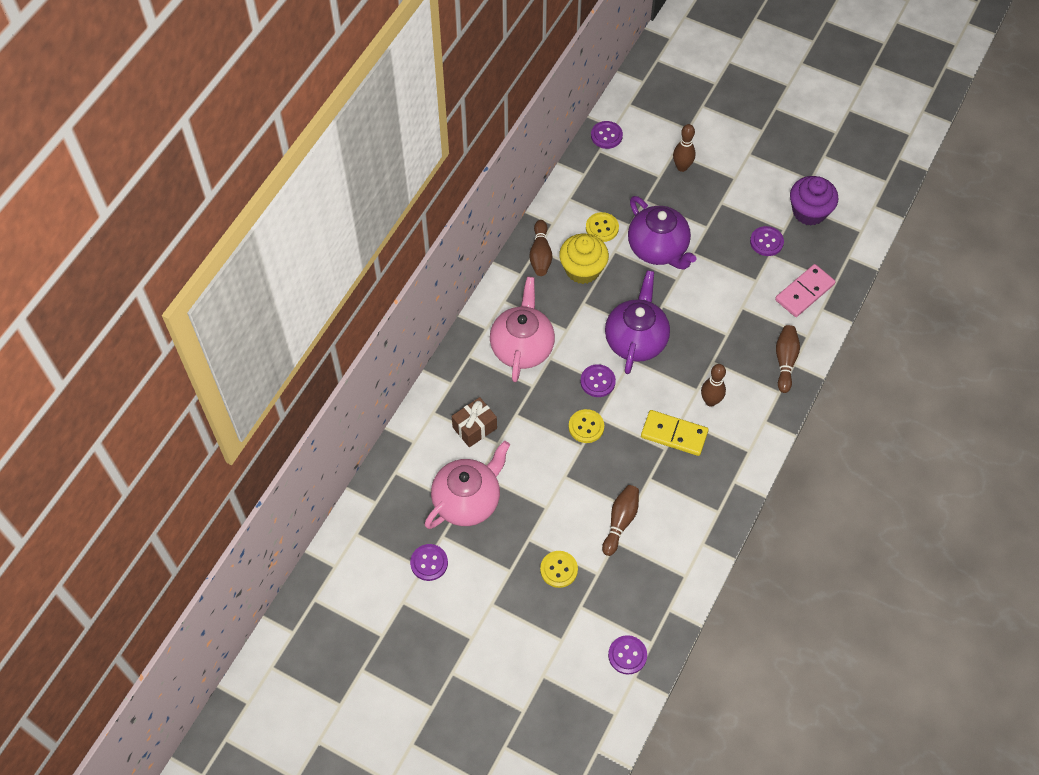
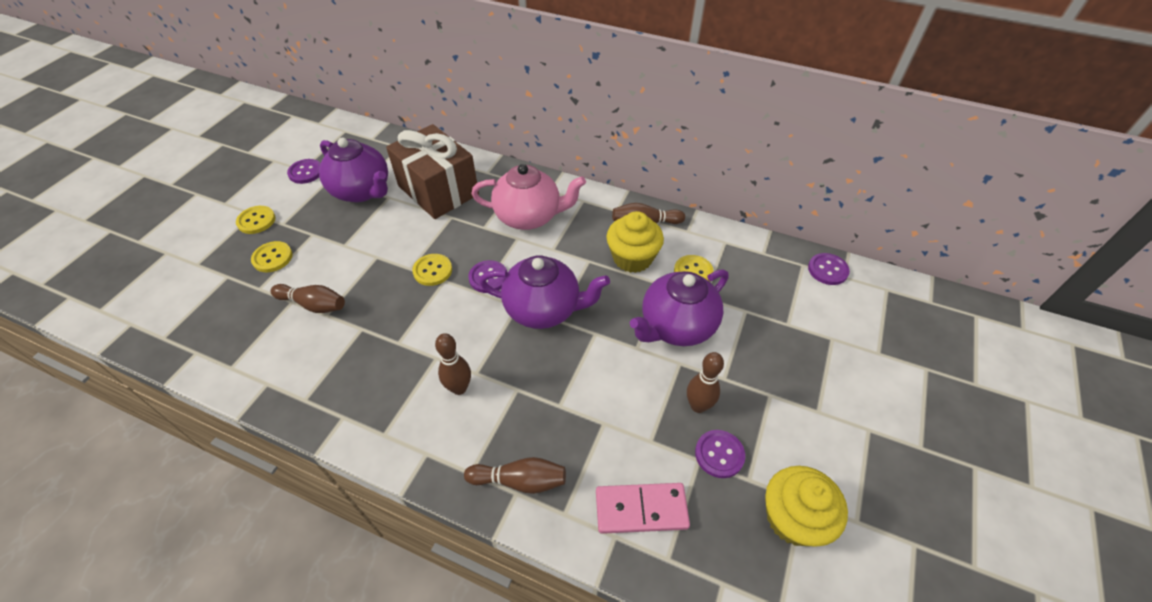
camera: 85 degrees right, 10 degrees down
pink teapot [424,441,510,529] -> purple teapot [319,137,388,202]
brown gift [452,397,497,447] -> brown gift [386,124,479,219], size x1.96
purple button [608,635,647,675] -> none
yellow domino [641,410,708,456] -> none
brown bowling pin [673,124,696,172] -> brown bowling pin moved to [687,352,724,413]
pink domino [775,264,835,317] -> pink domino turned 45 degrees counterclockwise [596,483,690,534]
purple cupcake [790,176,839,226] -> yellow cupcake [765,466,848,547]
none -> yellow button [236,206,276,234]

